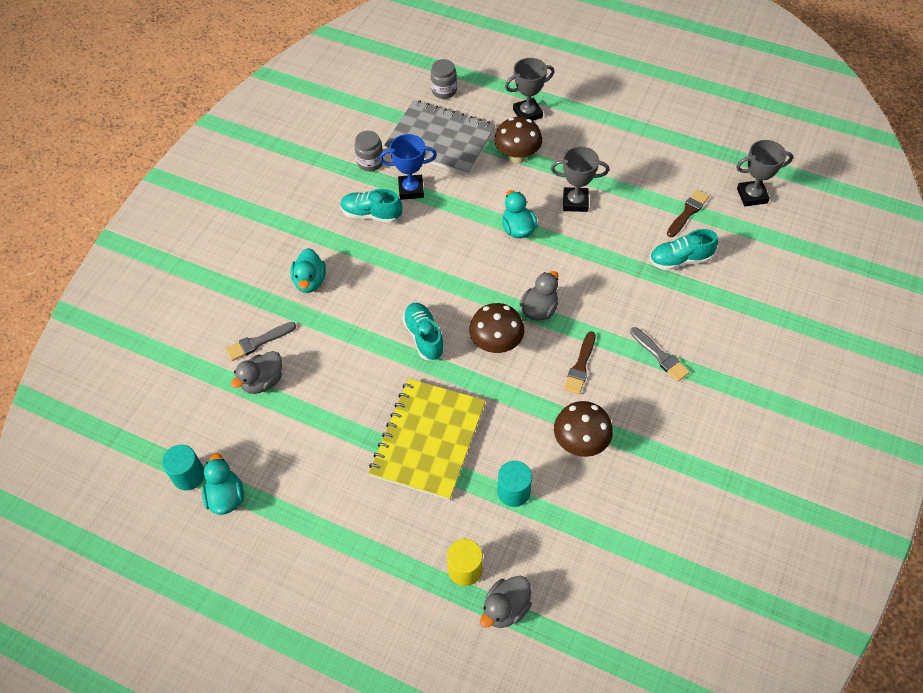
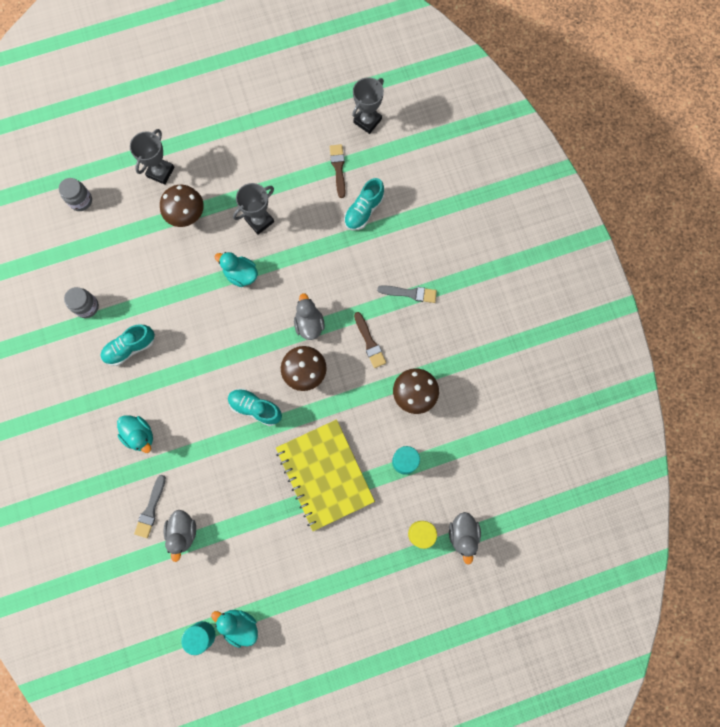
camera: 45 degrees left, 20 degrees up
blue trophy [380,134,437,200] -> none
grey notebook [384,100,495,175] -> none

